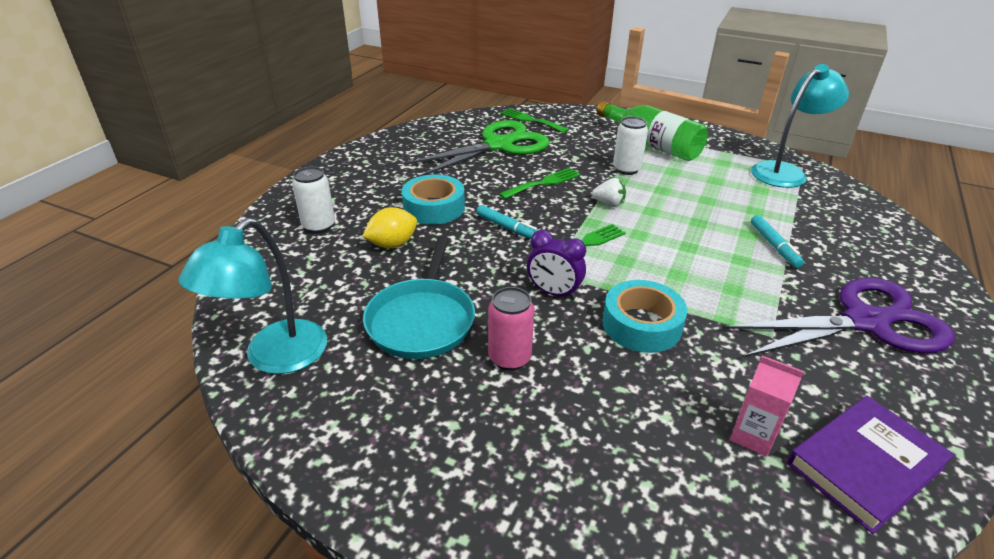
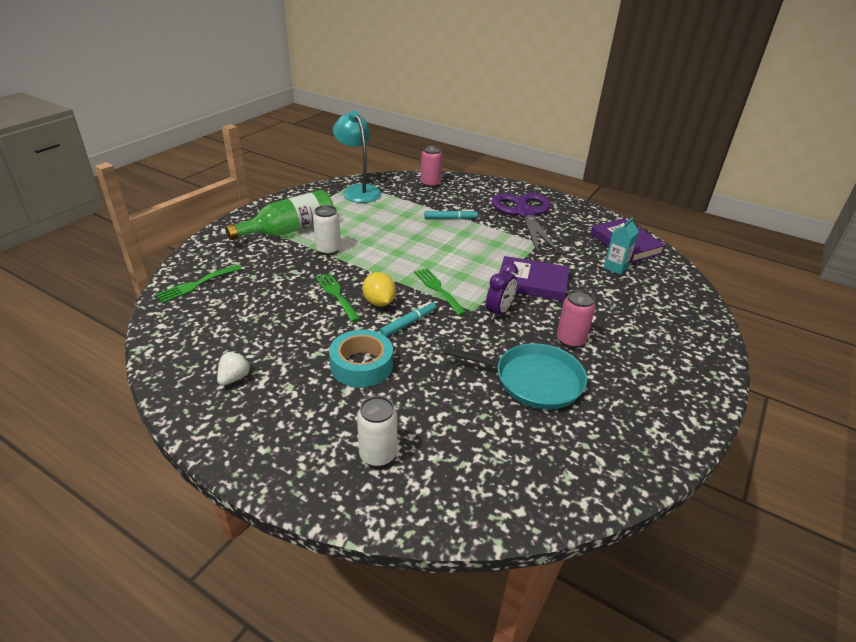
camera: 85 degrees left, 0 degrees up
turquoise lamp [178,218,327,374] -> none
yellow lemon [362,207,417,248] -> yellow lemon moved to [362,272,396,307]
green scissors [405,120,550,176] -> none
white strawberry [592,178,626,207] -> white strawberry moved to [217,351,251,386]
turquoise tape [602,280,687,353] -> purple book [500,256,569,301]
pink carton [730,356,804,457] -> turquoise carton [603,217,639,275]
none -> pink can [421,146,442,188]

